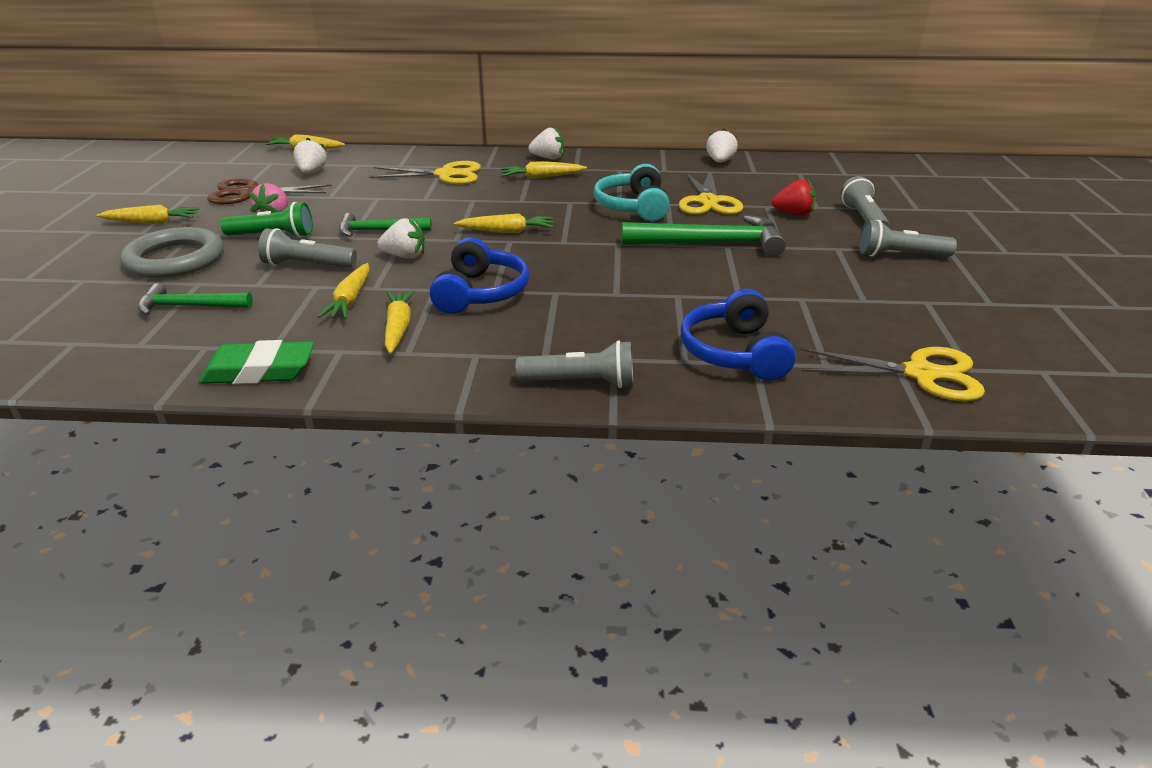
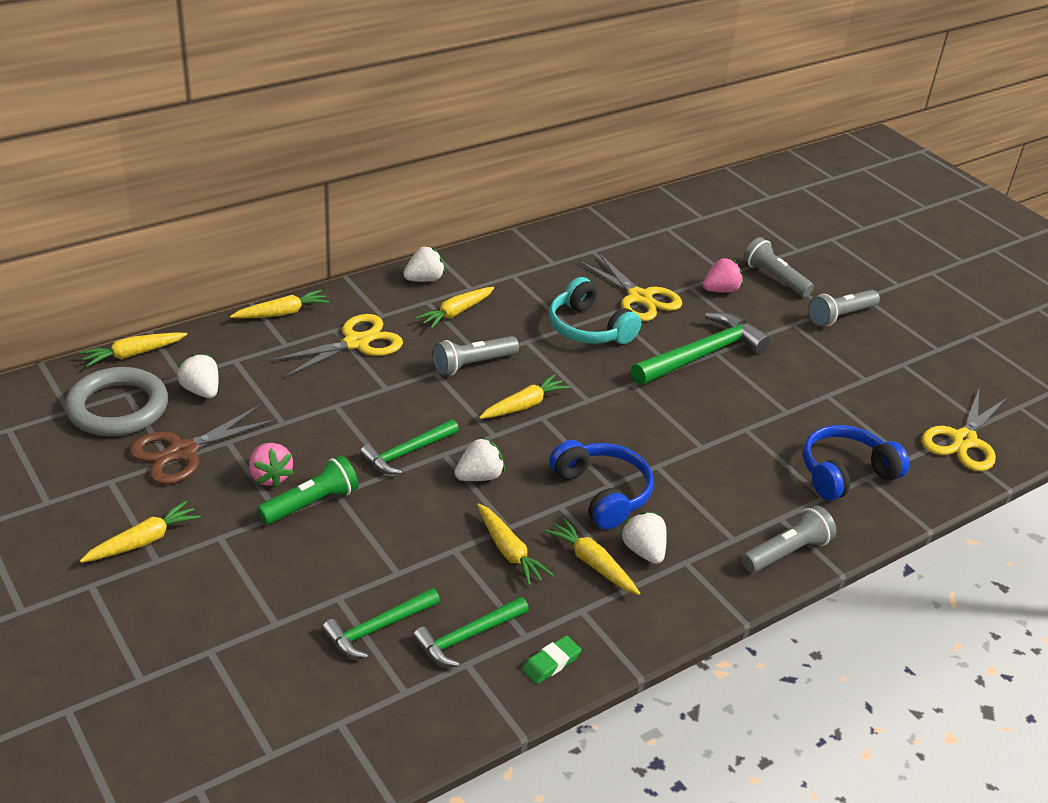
camera: 40 degrees left, 5 degrees up
grey ring [120,227,224,278] -> grey ring moved to [65,367,168,436]
green eraser [199,340,314,384] -> green eraser [522,636,581,684], size x0.56
grey flashlight [258,228,357,268] -> grey flashlight moved to [433,336,519,376]
blue headphones [680,289,796,381] -> blue headphones turned 105 degrees clockwise [803,425,909,501]
white strawberry [706,128,738,163] -> white strawberry moved to [620,511,667,564]
red strawberry [772,179,816,216] -> pink strawberry [703,258,743,293]
yellow scissors [800,347,985,401] -> yellow scissors turned 150 degrees clockwise [922,390,1007,471]
none -> yellow carrot [230,290,329,319]
none -> green hammer [413,597,529,667]

